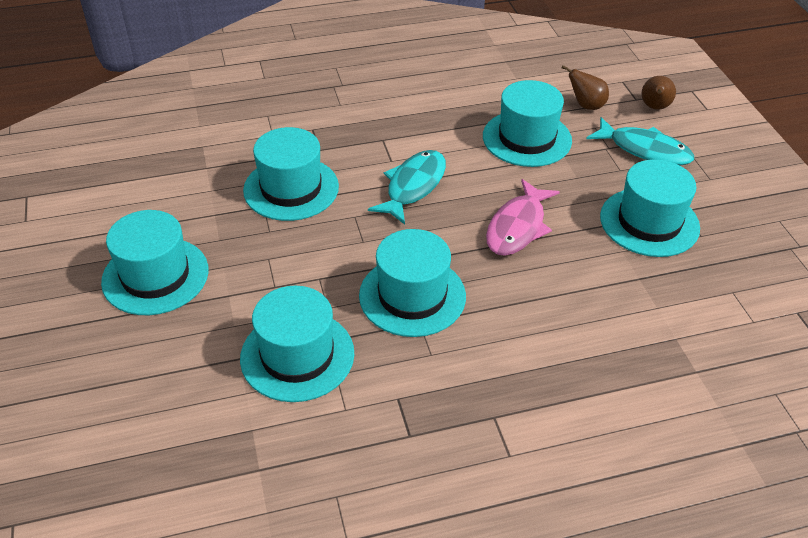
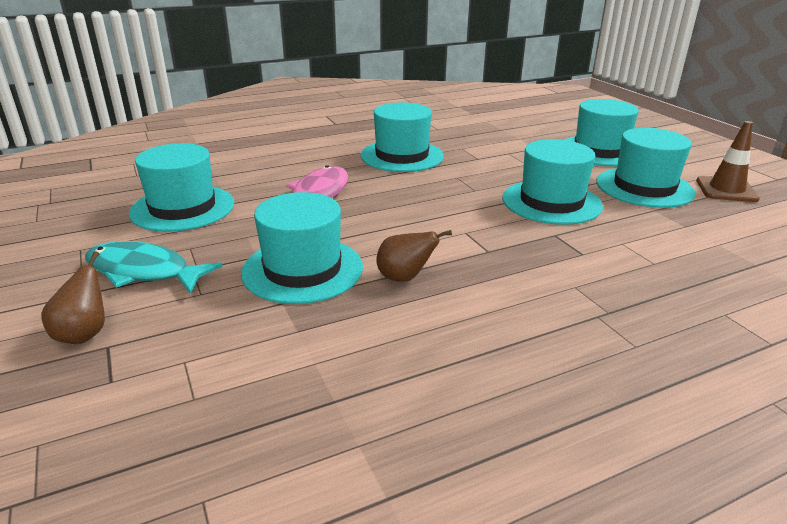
camera: 170 degrees right, 15 degrees down
turquoise hat [240,286,354,402] -> turquoise hat moved to [596,128,695,208]
turquoise fish [368,150,446,224] -> none
brown pear [562,65,609,110] -> brown pear moved to [376,230,452,282]
none -> brown traffic cone [696,121,760,202]

